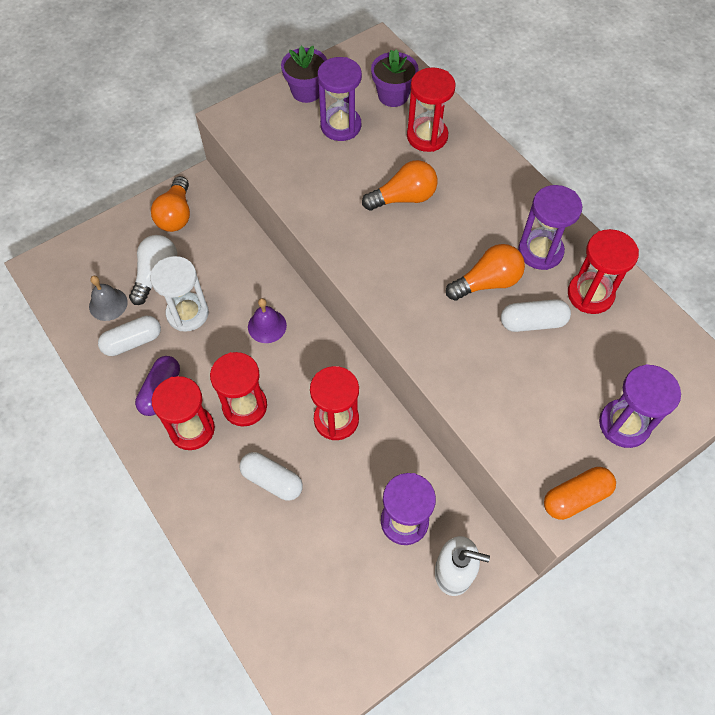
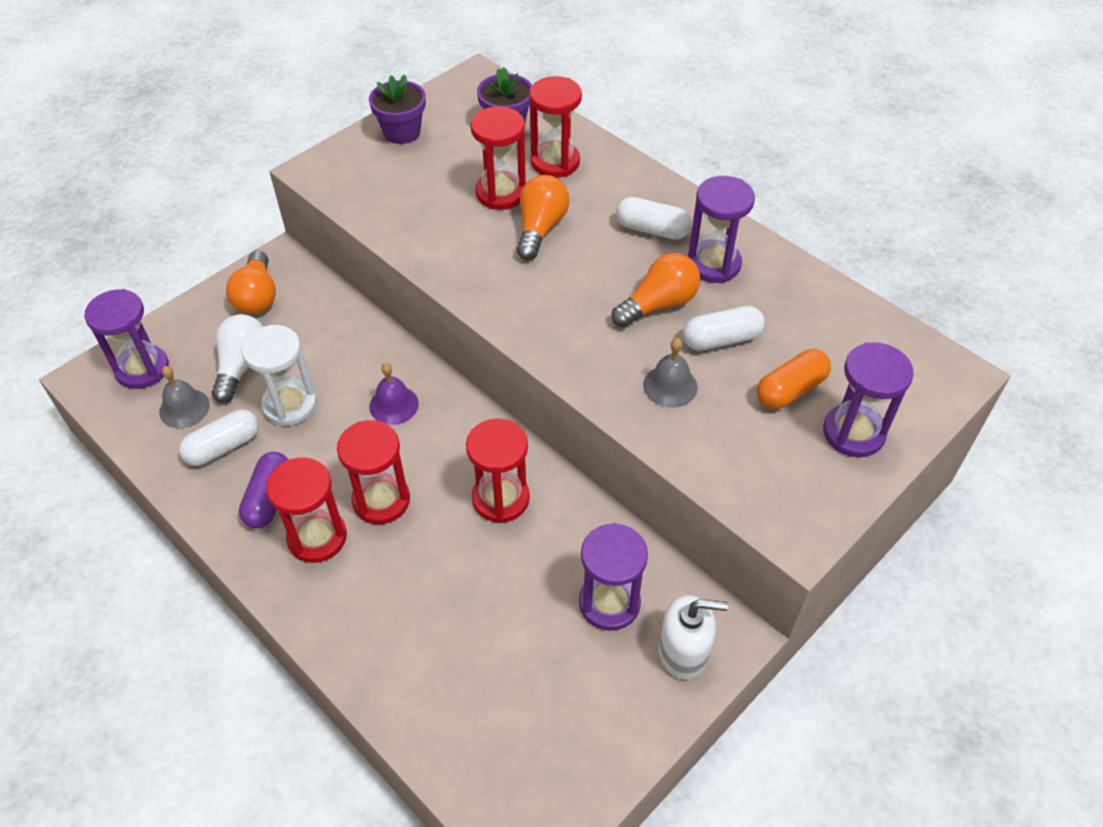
camera: 10 degrees left, 10 degrees down
white capsule [239,452,303,501] -> white capsule moved to [616,197,692,240]
purple hourglass [318,57,362,141] -> purple hourglass moved to [84,289,169,389]
orange light bulb [362,160,437,211] -> orange light bulb turned 45 degrees counterclockwise [517,175,570,260]
orange capsule [544,467,616,520] -> orange capsule moved to [757,349,831,409]
red hourglass [568,229,639,314] -> red hourglass moved to [471,106,526,210]
none -> grey bell [643,338,698,408]

